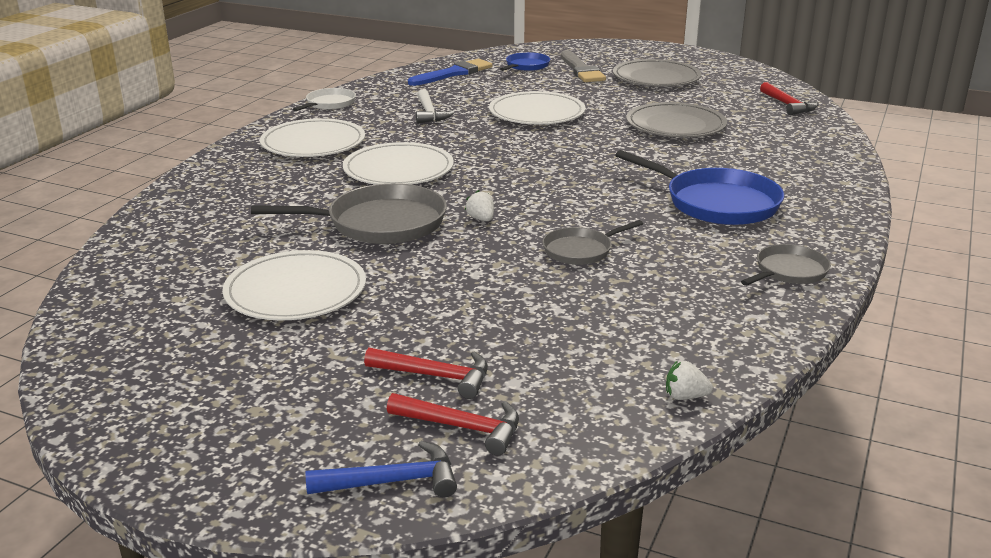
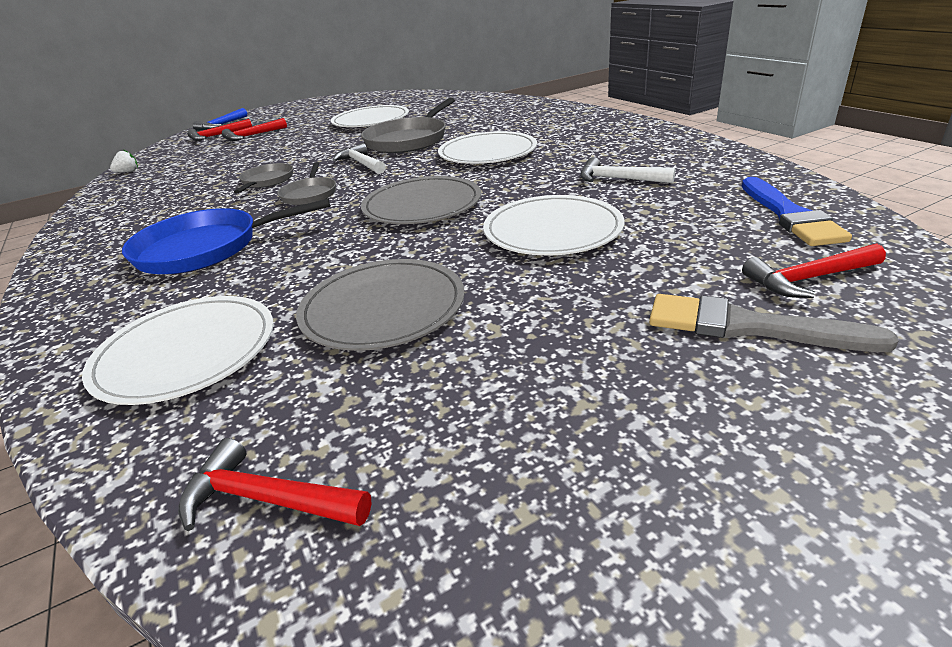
camera: 130 degrees right, 5 degrees up
white plate [260,118,365,157] -> white plate moved to [82,296,274,405]
white pan [293,88,356,111] -> none
white strawberry [465,190,494,221] -> white hammer [333,143,386,174]
blue pan [500,52,550,71] -> red hammer [742,243,886,298]
grey plate [613,59,701,87] -> grey plate moved to [361,176,481,224]
grey pan [741,244,831,286] -> grey pan moved to [277,162,336,205]

